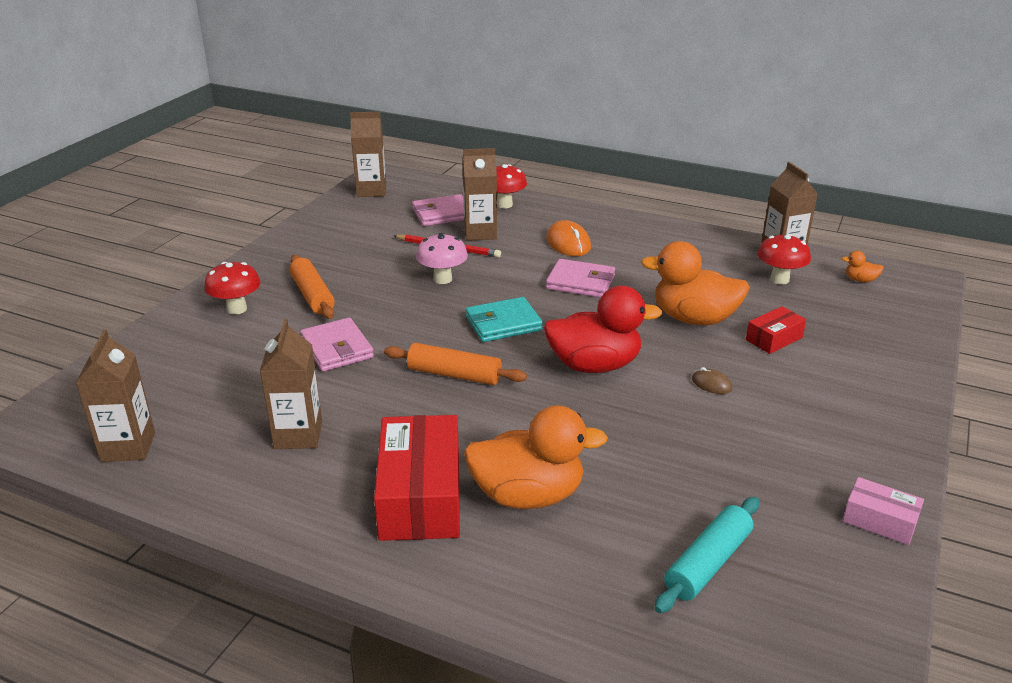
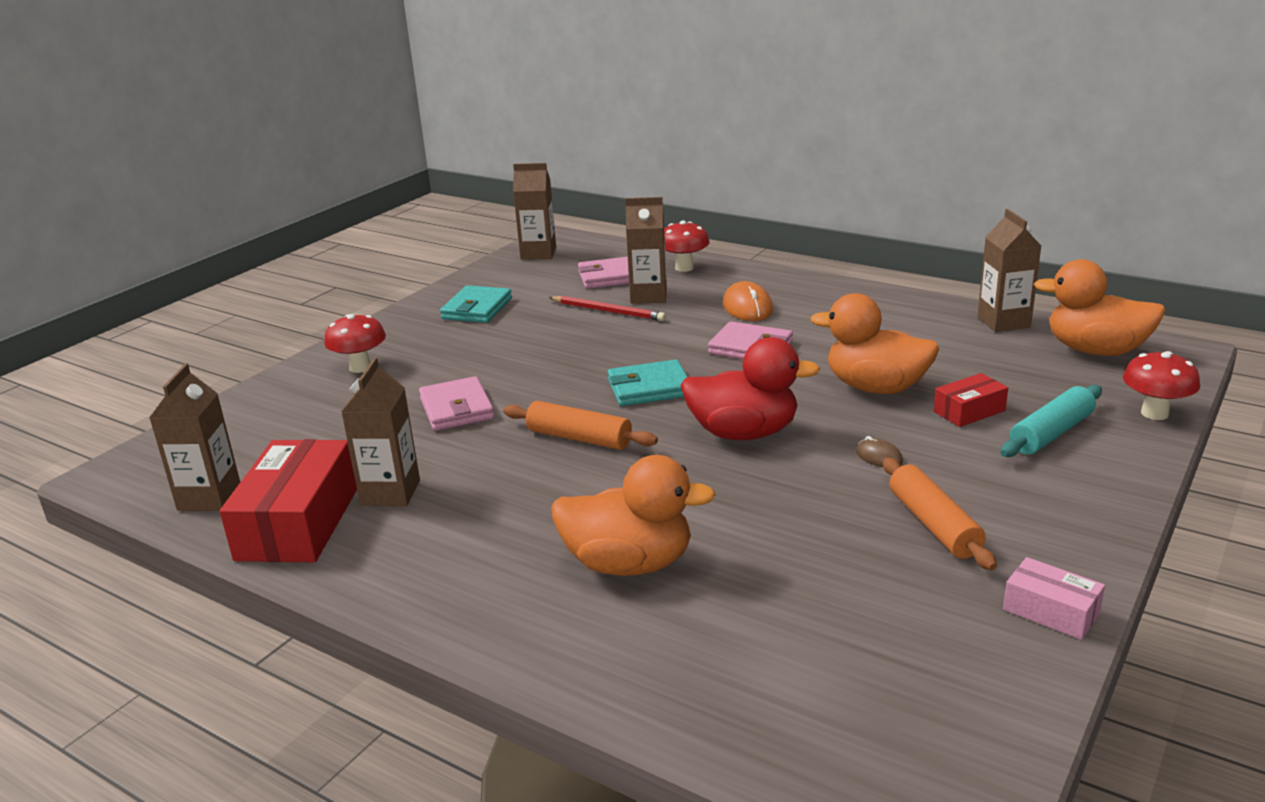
camera: 10 degrees right, 5 degrees down
orange rolling pin [290,255,335,319] -> orange rolling pin moved to [883,458,997,570]
red box [374,415,460,541] -> red box moved to [220,439,357,562]
pink mushroom [416,233,468,284] -> none
turquoise rolling pin [654,497,759,613] -> turquoise rolling pin moved to [1000,385,1102,457]
red mushroom [758,234,811,285] -> red mushroom moved to [1123,351,1200,420]
orange duck [841,251,884,282] -> orange duck [1034,259,1166,356], size x2.44
none -> turquoise wallet [440,285,512,323]

